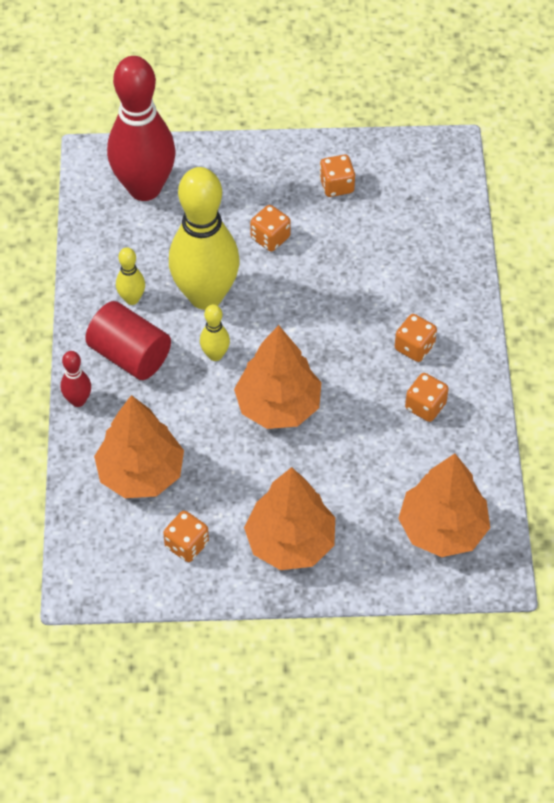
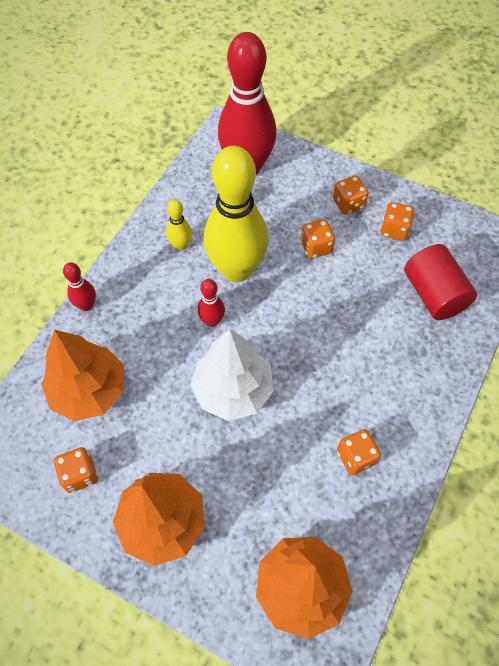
camera: 30 degrees right, 5 degrees up
red cylinder [85,301,171,380] -> red cylinder moved to [404,244,477,320]
yellow bowling pin [200,304,230,361] -> red bowling pin [198,279,225,327]
orange tree [234,325,321,429] -> white tree [190,329,274,421]
orange dice [395,314,437,362] -> orange dice moved to [333,176,369,215]

